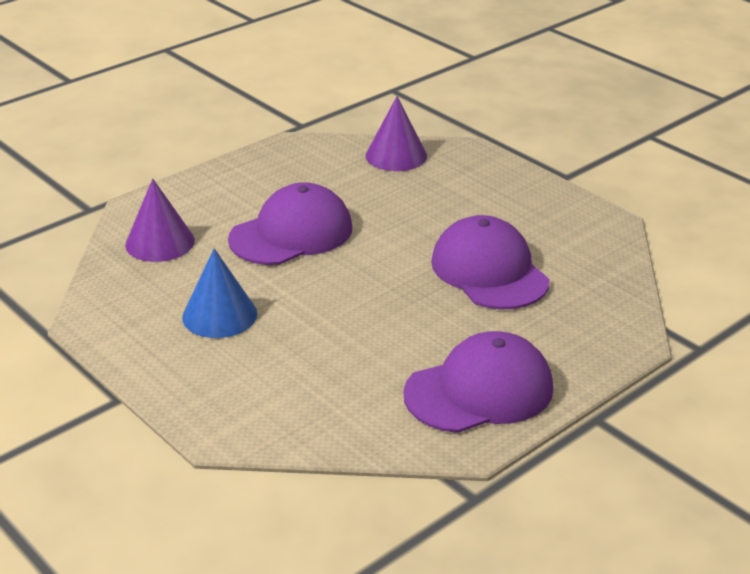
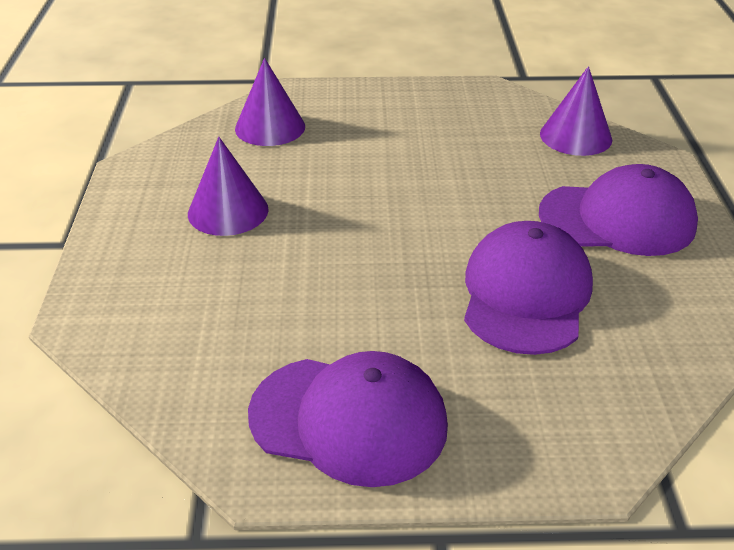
camera: 40 degrees right, 5 degrees up
blue cone [182,248,257,338] -> purple cone [188,137,269,236]
purple cap [228,182,352,265] -> purple cap moved to [539,164,698,256]

